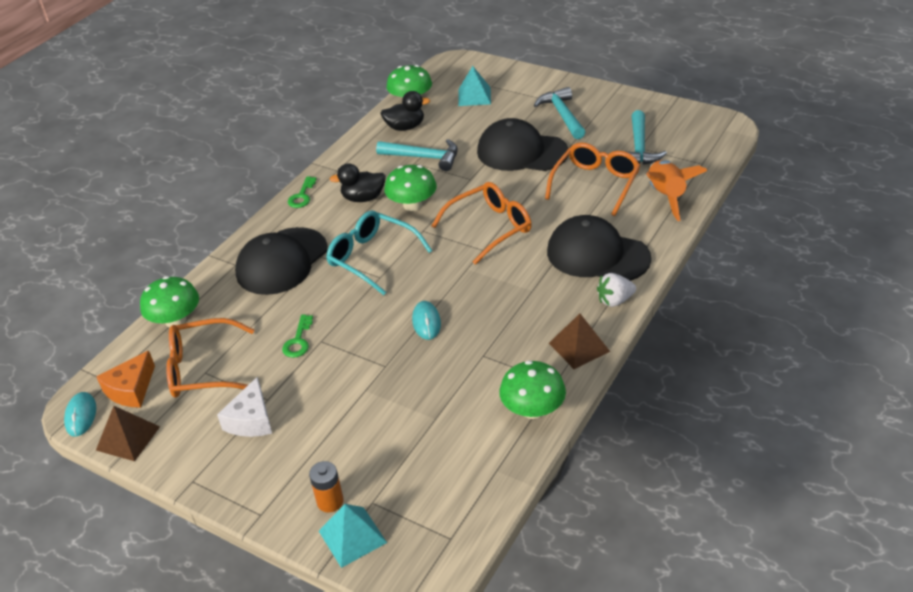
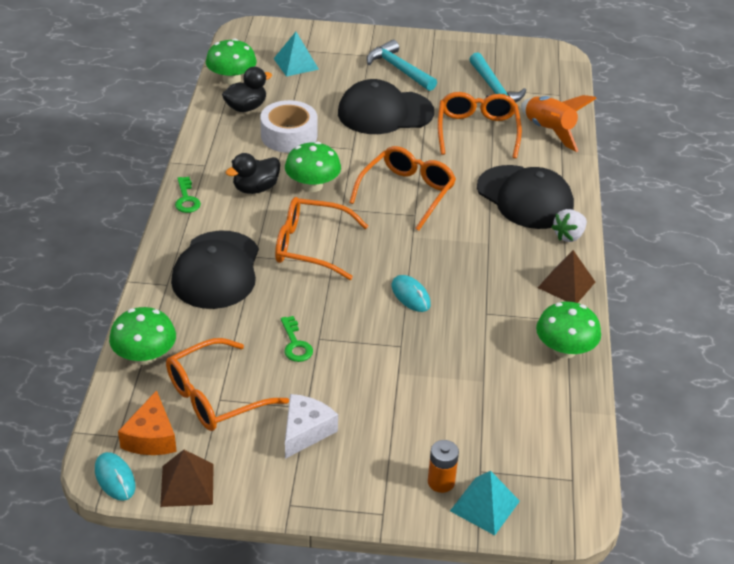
camera: 30 degrees left, 0 degrees up
white cheese [217,377,272,437] -> white cheese turned 135 degrees counterclockwise [285,394,338,459]
turquoise glasses [326,210,432,295] -> orange glasses [275,197,368,280]
turquoise hammer [376,139,458,171] -> white tape [260,100,318,153]
black cap [547,215,651,281] -> black cap turned 135 degrees counterclockwise [477,165,574,229]

